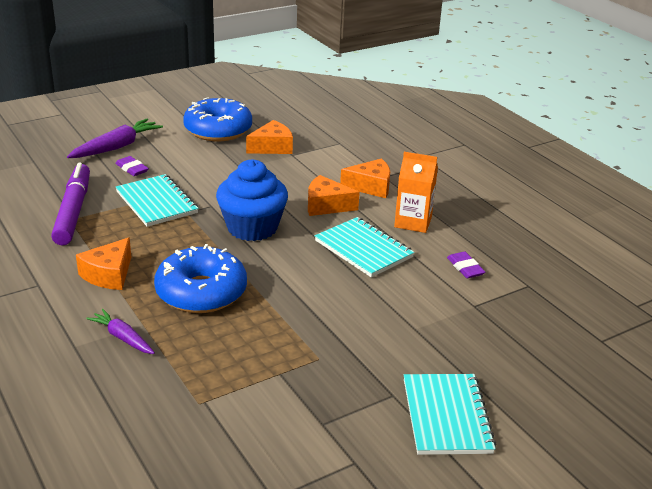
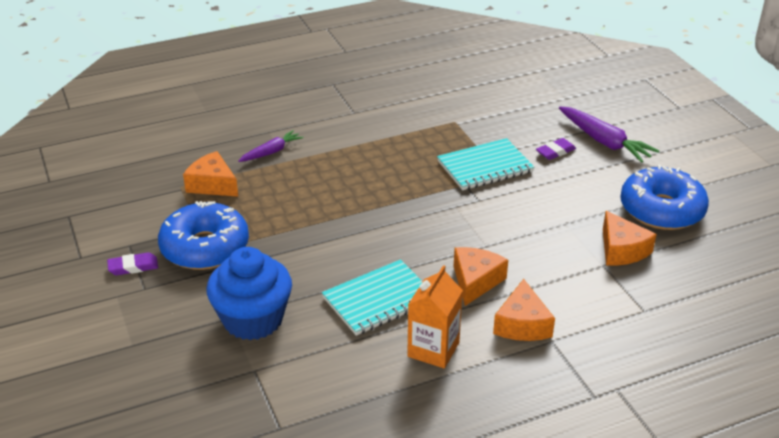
camera: 100 degrees right, 5 degrees up
purple marker [51,163,90,245] -> none
orange cheese [76,238,131,290] -> orange cheese moved to [183,151,238,197]
blue donut [154,244,247,313] -> blue donut moved to [158,201,249,270]
blue cupcake [216,159,288,241] -> blue cupcake moved to [207,247,292,340]
turquoise notebook [404,374,496,455] -> none
purple eraser [447,252,485,278] -> purple eraser moved to [107,252,158,275]

